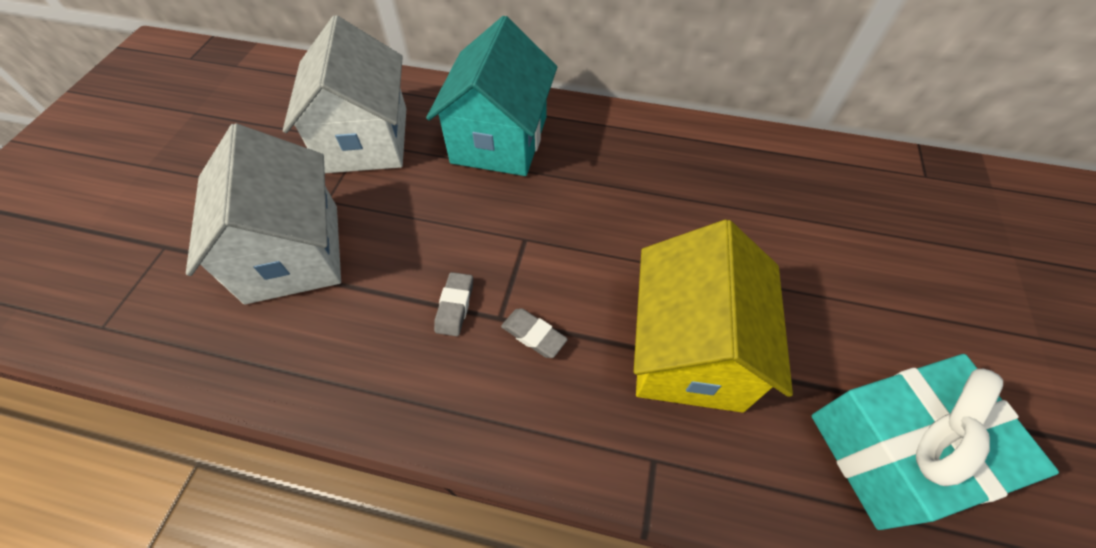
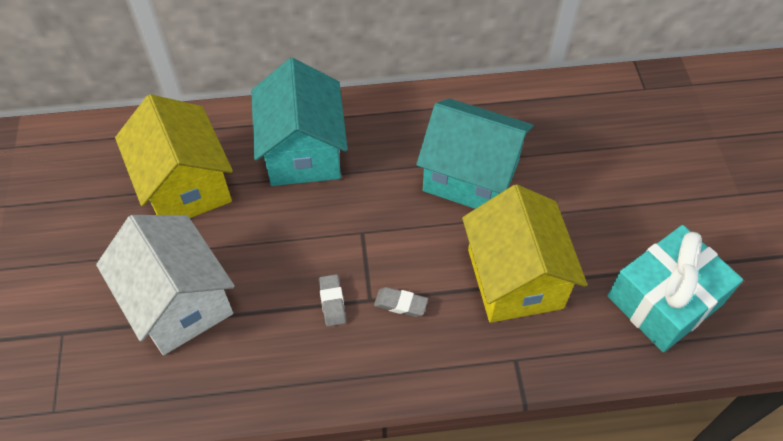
camera: 20 degrees left, 0 degrees up
white house [283,15,406,173] -> yellow house [115,94,233,218]
none -> turquoise house [416,98,533,209]

